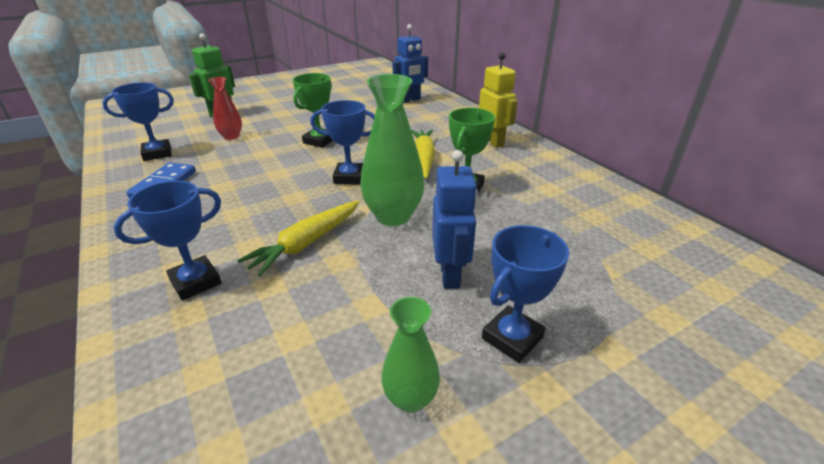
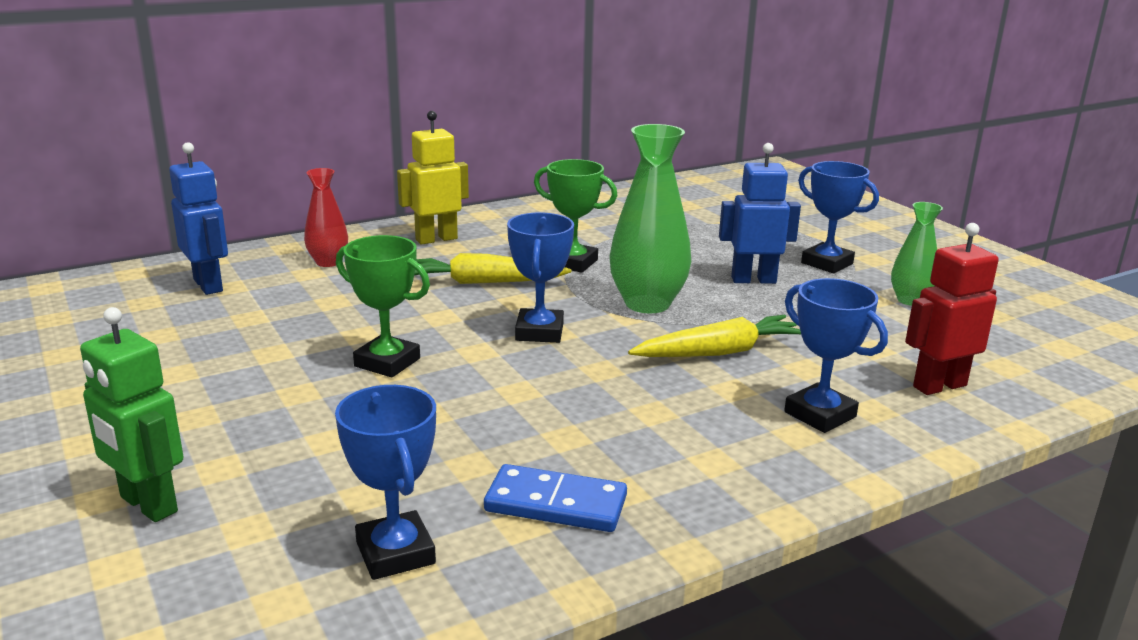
camera: 90 degrees left, 10 degrees down
red vase [208,77,242,140] -> red vase moved to [304,168,348,267]
yellow carrot [237,201,359,276] -> yellow carrot turned 60 degrees counterclockwise [628,315,801,357]
none -> red robot [905,223,999,395]

